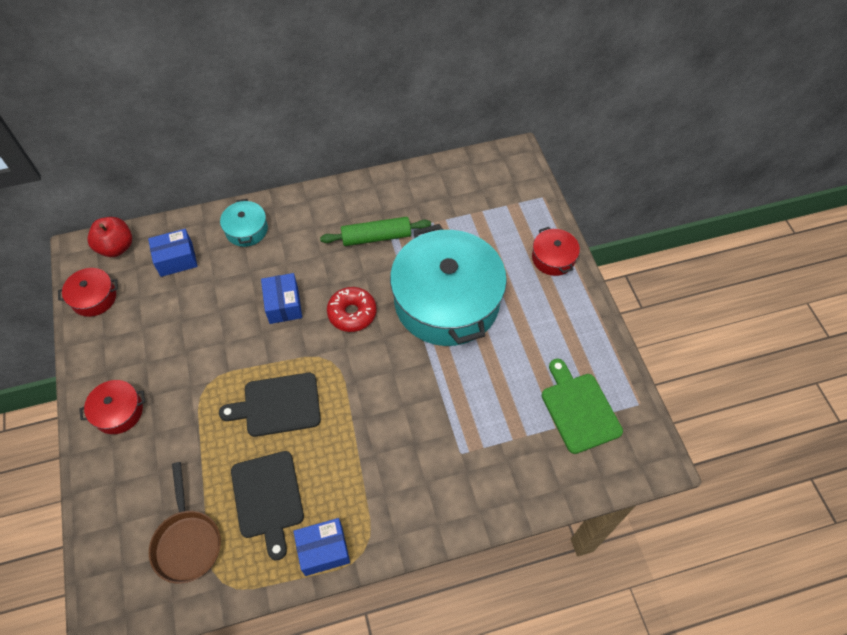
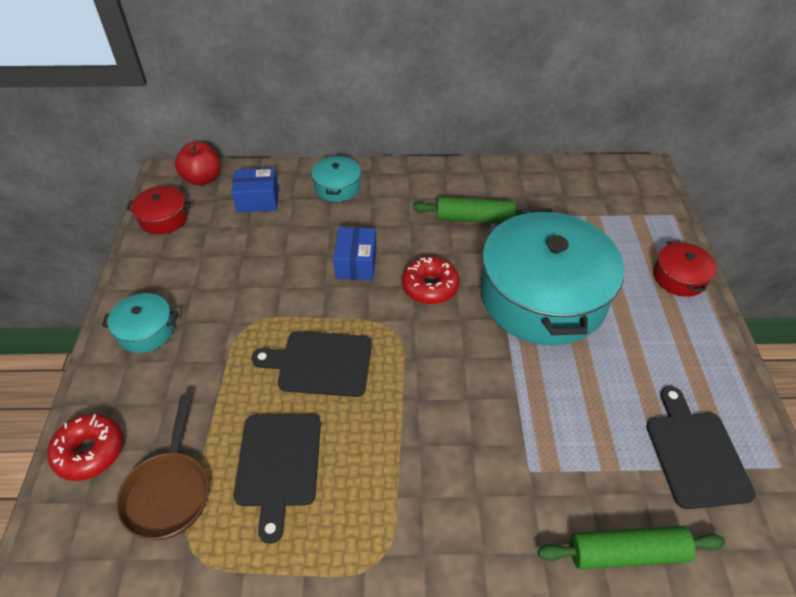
camera: 15 degrees right, 10 degrees down
red pot [79,380,145,434] -> turquoise pot [102,293,178,353]
blue box [293,518,350,576] -> none
green cutting board [542,359,623,454] -> black cutting board [646,386,756,509]
none -> red donut [48,413,123,481]
none -> green rolling pin [538,526,725,569]

